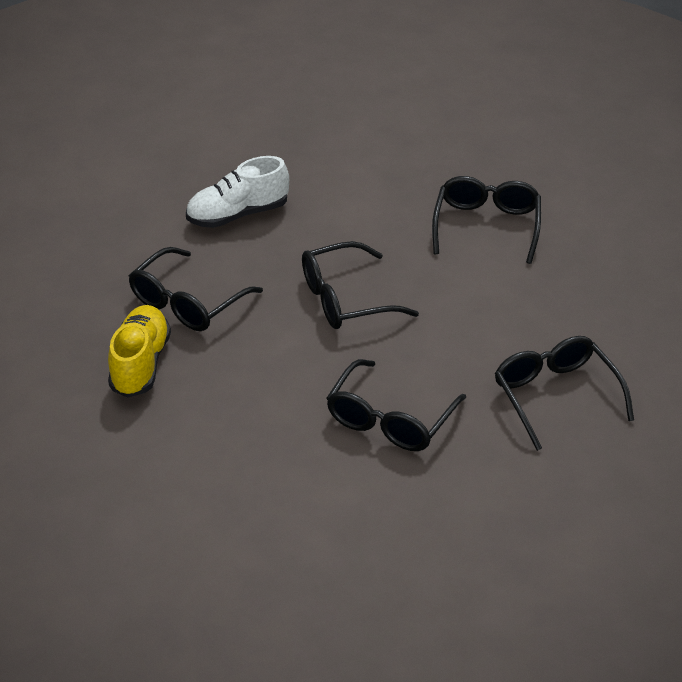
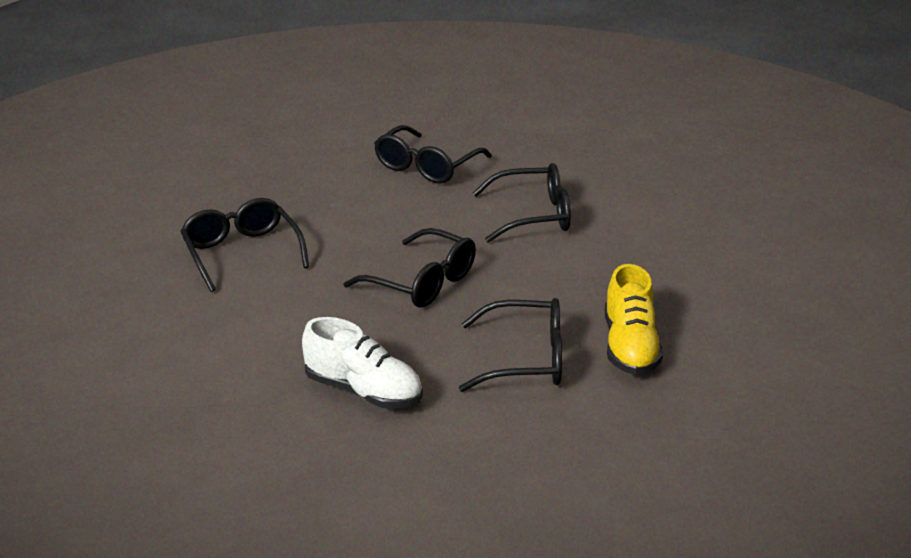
camera: 125 degrees left, 10 degrees down
yellow shoe [108,305,171,398] -> yellow shoe turned 60 degrees counterclockwise [605,264,663,375]
black glasses [432,176,541,264] -> black glasses turned 90 degrees clockwise [181,198,309,292]

